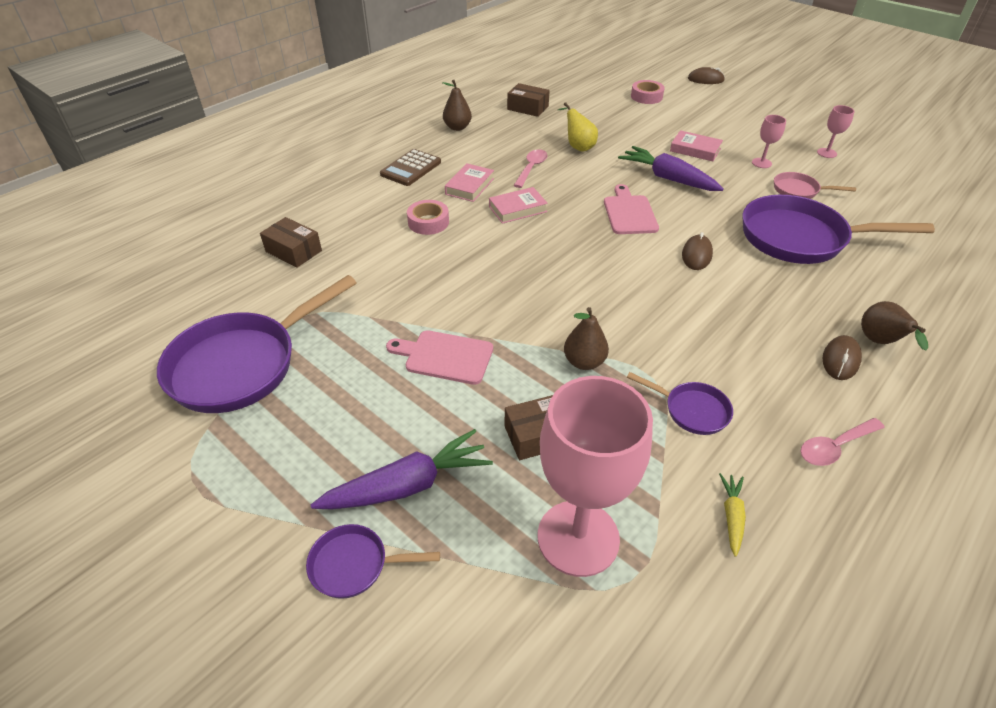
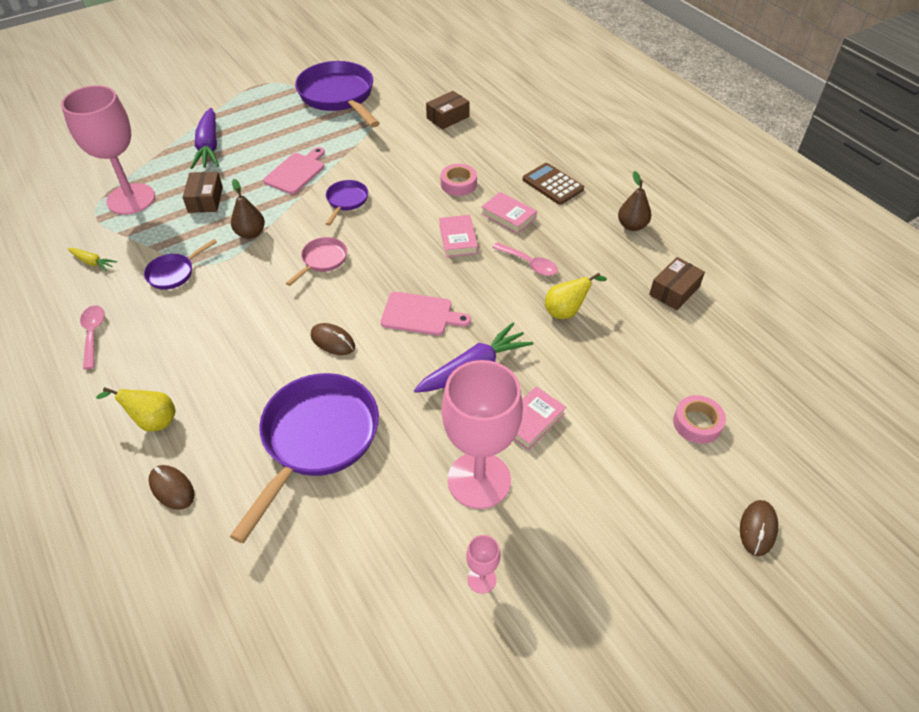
camera: 105 degrees right, 5 degrees up
purple pan [306,524,440,599] -> purple pan moved to [326,180,368,226]
pink goblet [752,115,786,168] -> pink goblet [442,360,523,509], size x2.39
pink pan [774,172,856,199] -> pink pan moved to [286,237,347,286]
brown mouse [823,335,862,380] -> brown mouse moved to [148,465,194,510]
brown pear [861,301,928,350] -> yellow pear [96,387,176,432]

